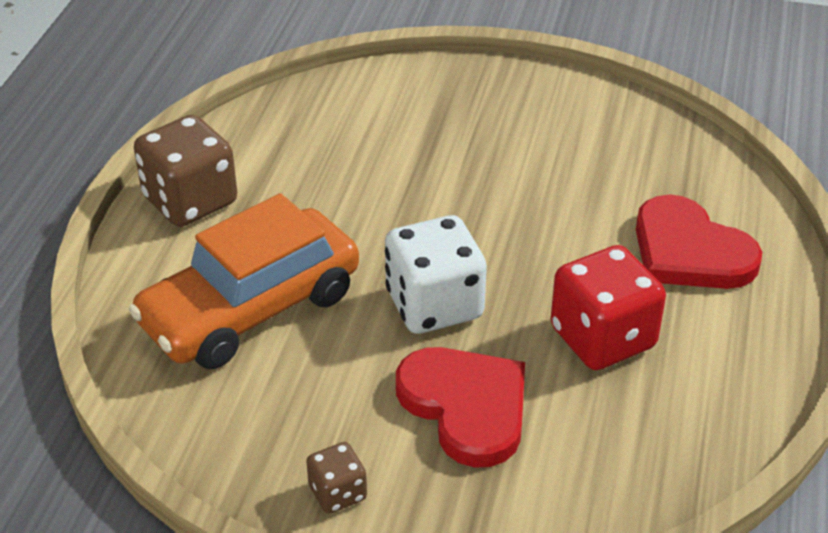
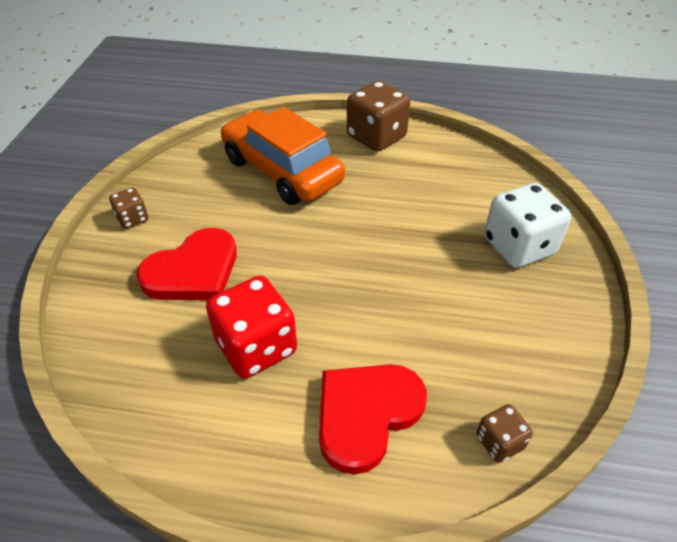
camera: 85 degrees right, 5 degrees up
white dice [385,215,487,334] -> white dice moved to [484,183,571,268]
none -> brown dice [476,404,533,463]

